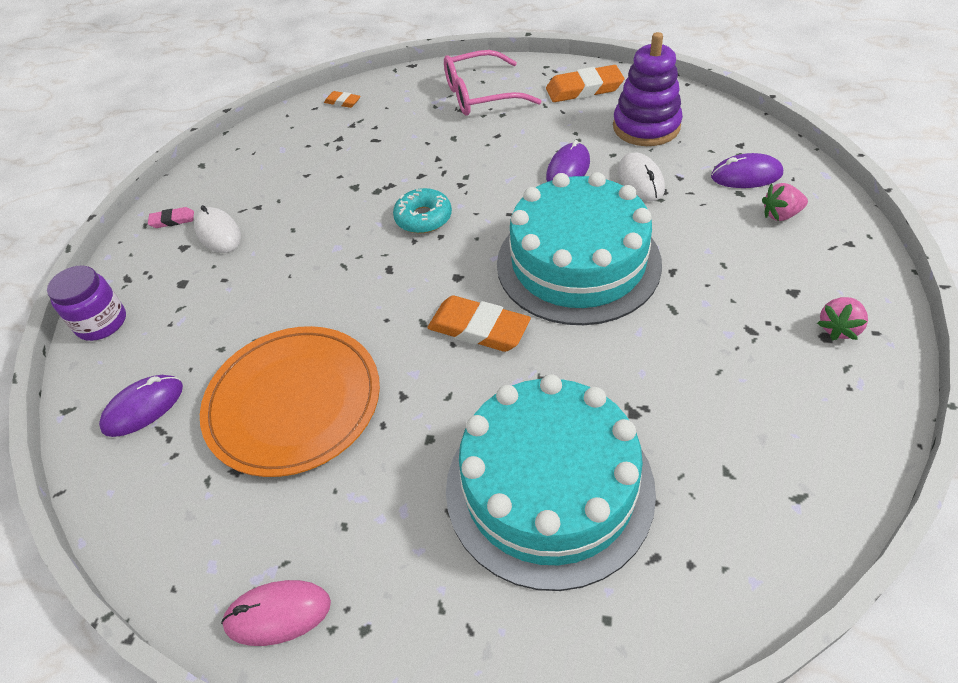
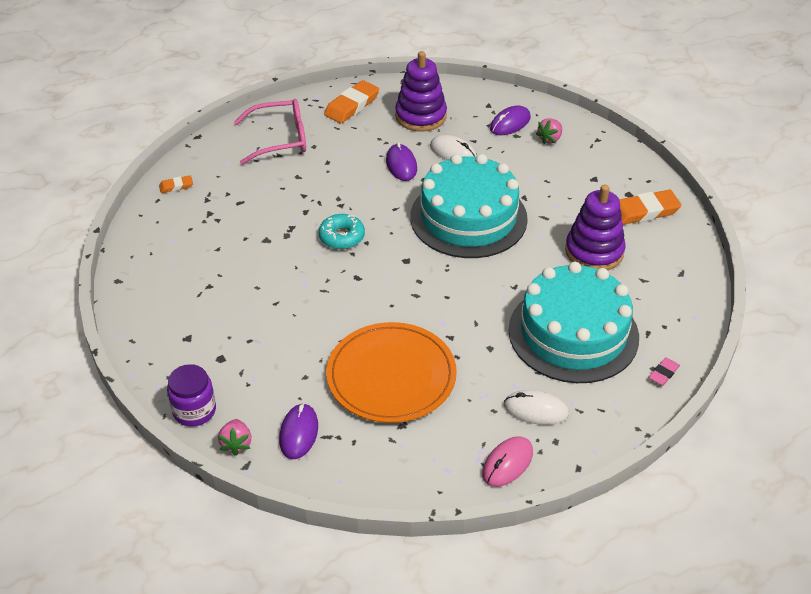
camera: 45 degrees left, 5 degrees down
pink eraser [148,207,194,228] -> pink eraser moved to [648,357,680,386]
white mouse [194,205,241,253] -> white mouse moved to [504,390,569,425]
orange eraser [427,296,531,352] -> orange eraser moved to [619,190,681,225]
pink glasses [444,50,541,116] -> pink glasses turned 135 degrees counterclockwise [234,99,306,165]
pink strawberry [817,297,868,340] -> pink strawberry moved to [218,419,252,456]
none -> purple stacking toy [565,185,626,270]

